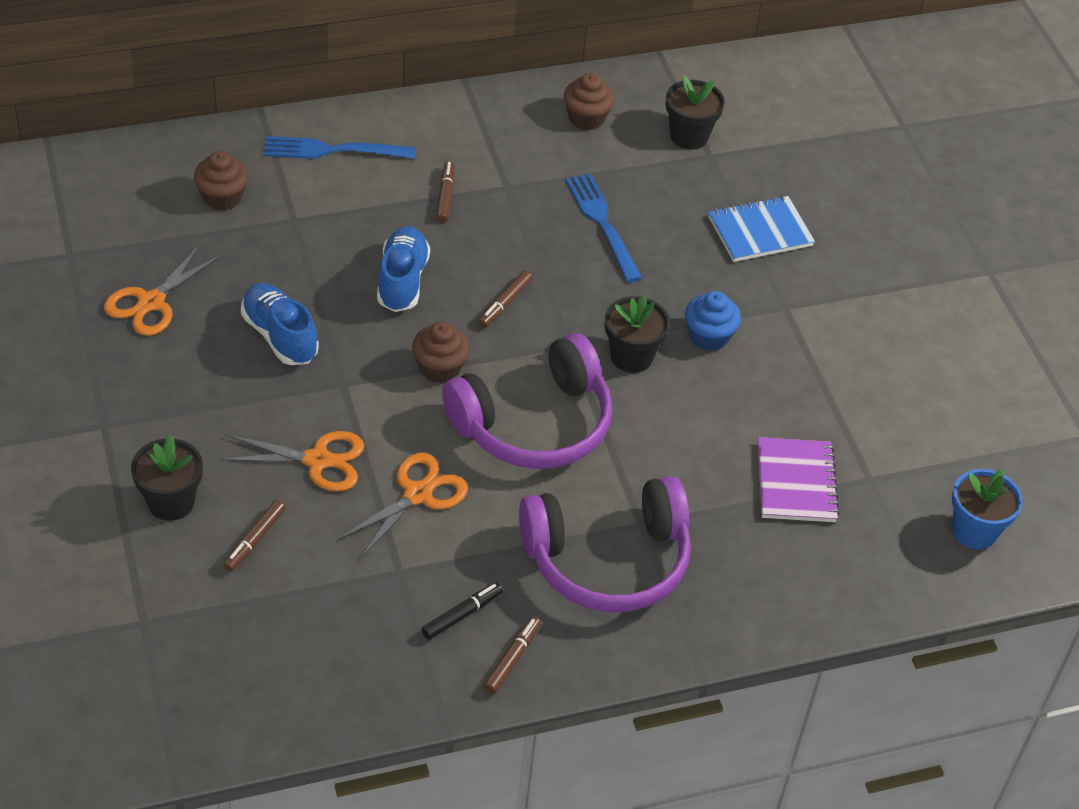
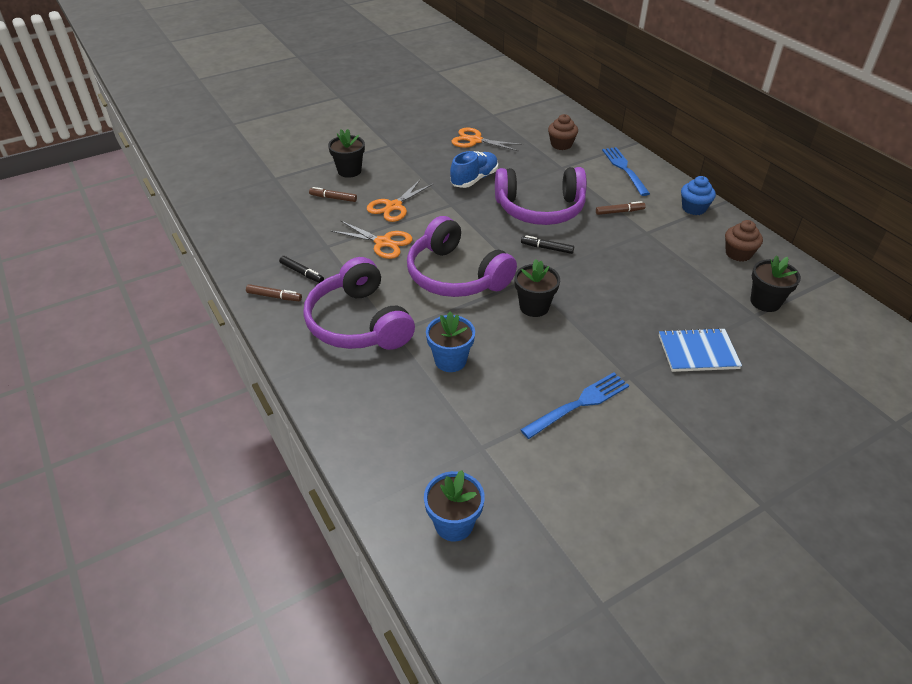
camera: 80 degrees right, 5 degrees down
orange scissors [220,431,364,492] -> orange scissors turned 45 degrees clockwise [367,180,433,222]
blue shoe [377,226,430,312] -> purple headphones [495,167,587,225]
brown cupcake [412,322,470,383] -> none
brown marker [478,270,533,328] -> black marker [521,235,574,254]
blue fork [566,173,642,282] -> blue fork moved to [520,372,629,439]
blue cupcake [685,291,741,351] -> blue cupcake moved to [681,176,716,215]
blue notebook [708,196,815,262] -> blue notebook turned 60 degrees counterclockwise [659,328,742,372]
purple notebook [758,437,840,522] -> none
none -> blue flower pot [426,312,475,372]

